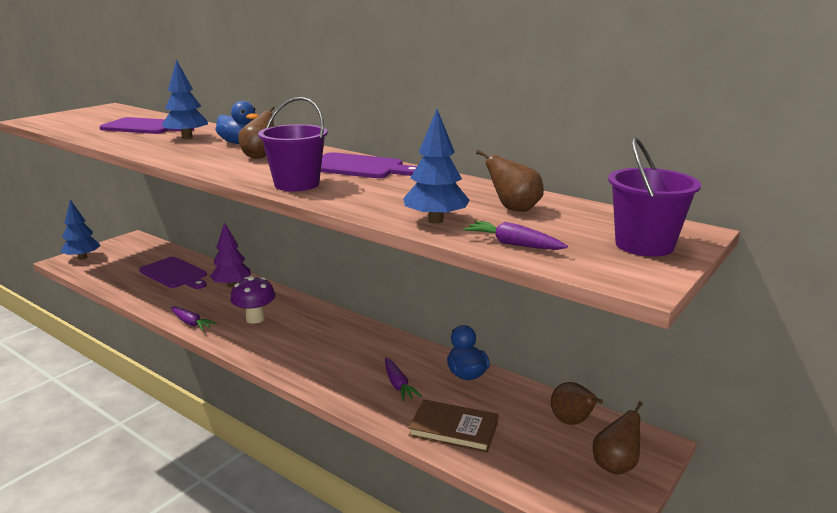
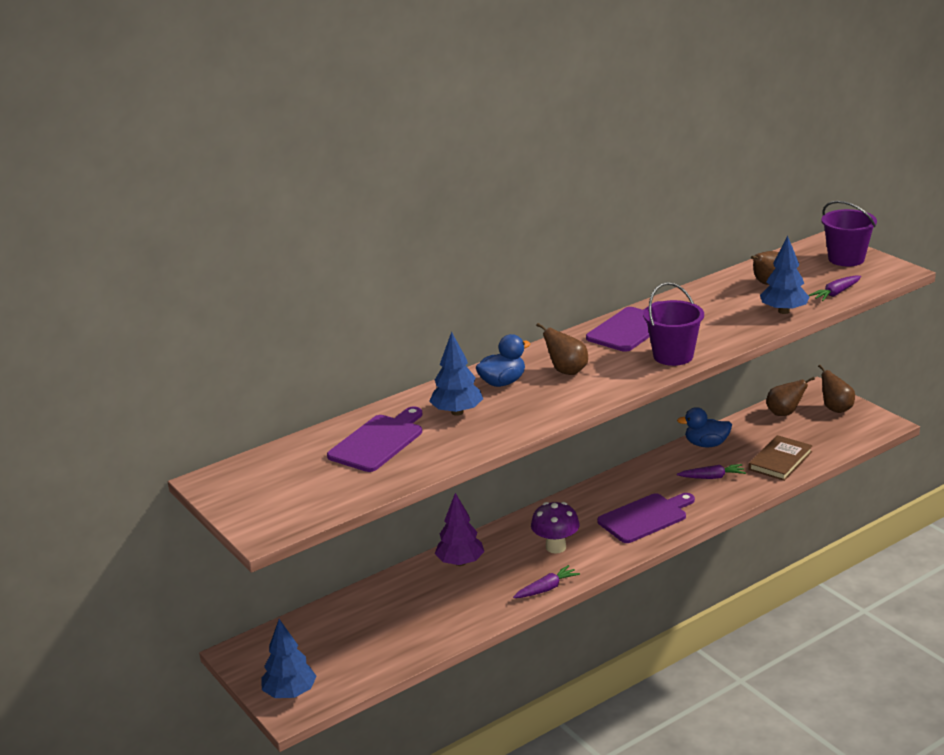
camera: 70 degrees left, 5 degrees up
purple cutting board [139,257,207,289] -> purple cutting board moved to [597,493,695,543]

